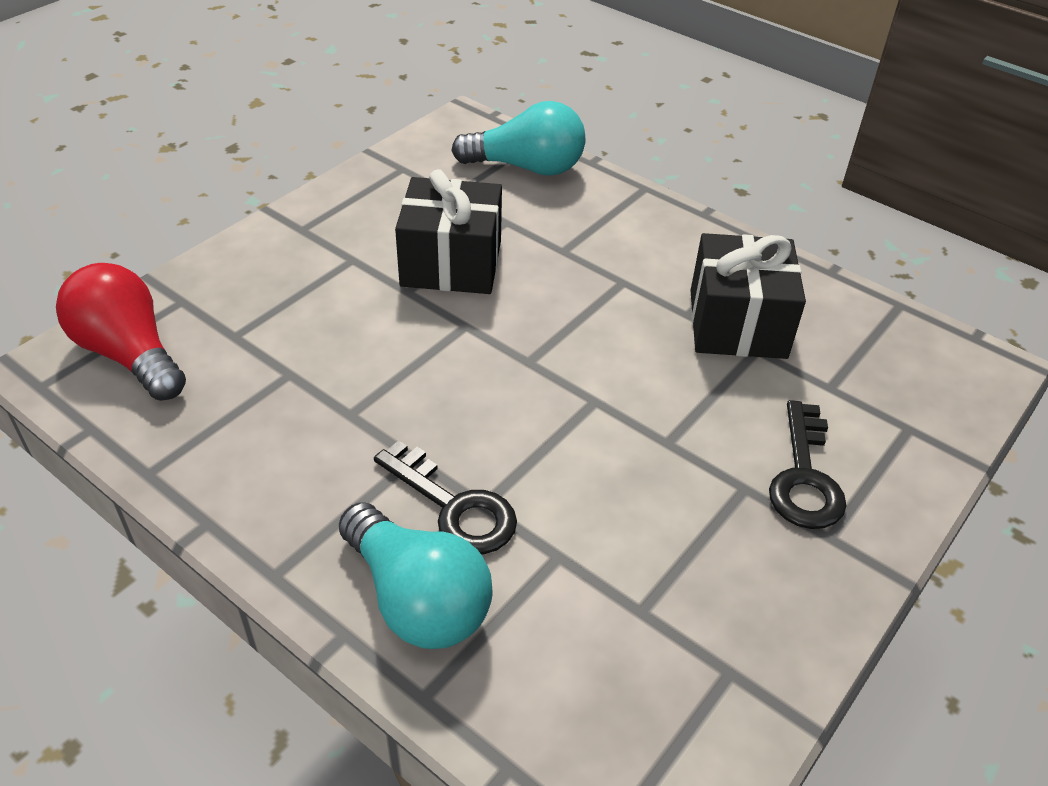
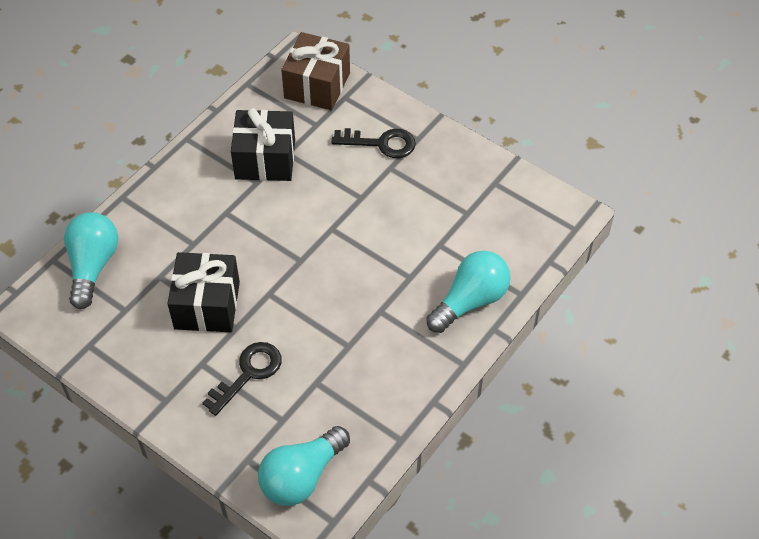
camera: 90 degrees left, 10 degrees up
red light bulb [56,263,186,401] -> turquoise light bulb [258,426,350,506]
black key [374,440,517,554] -> black key moved to [203,342,282,416]
none -> brown gift [281,32,350,111]

